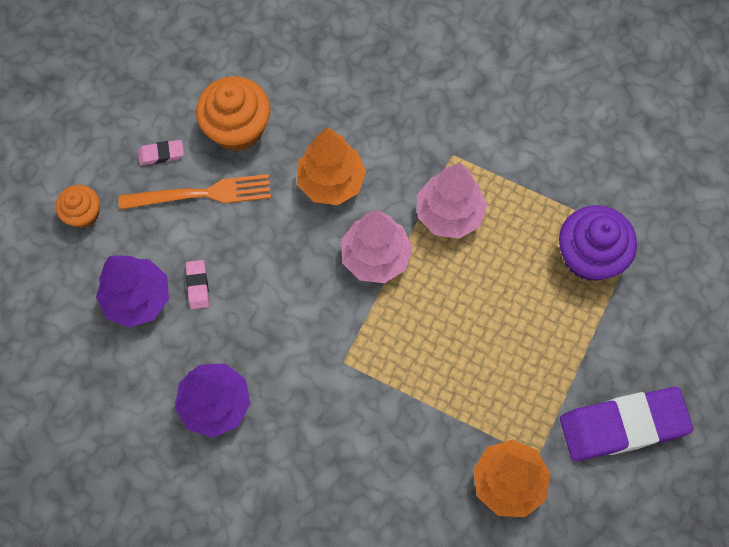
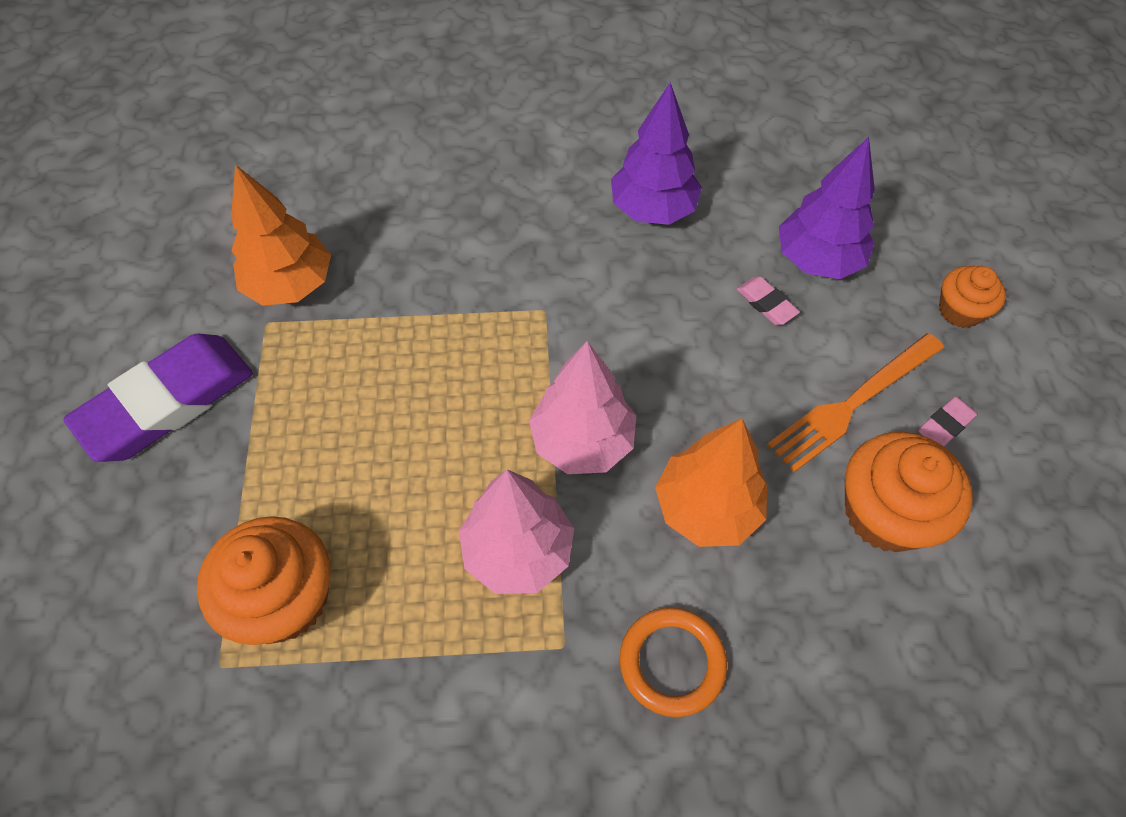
camera: 150 degrees right, 10 degrees down
purple cupcake [559,205,637,281] -> orange cupcake [197,516,331,645]
none -> orange ring [620,607,727,717]

